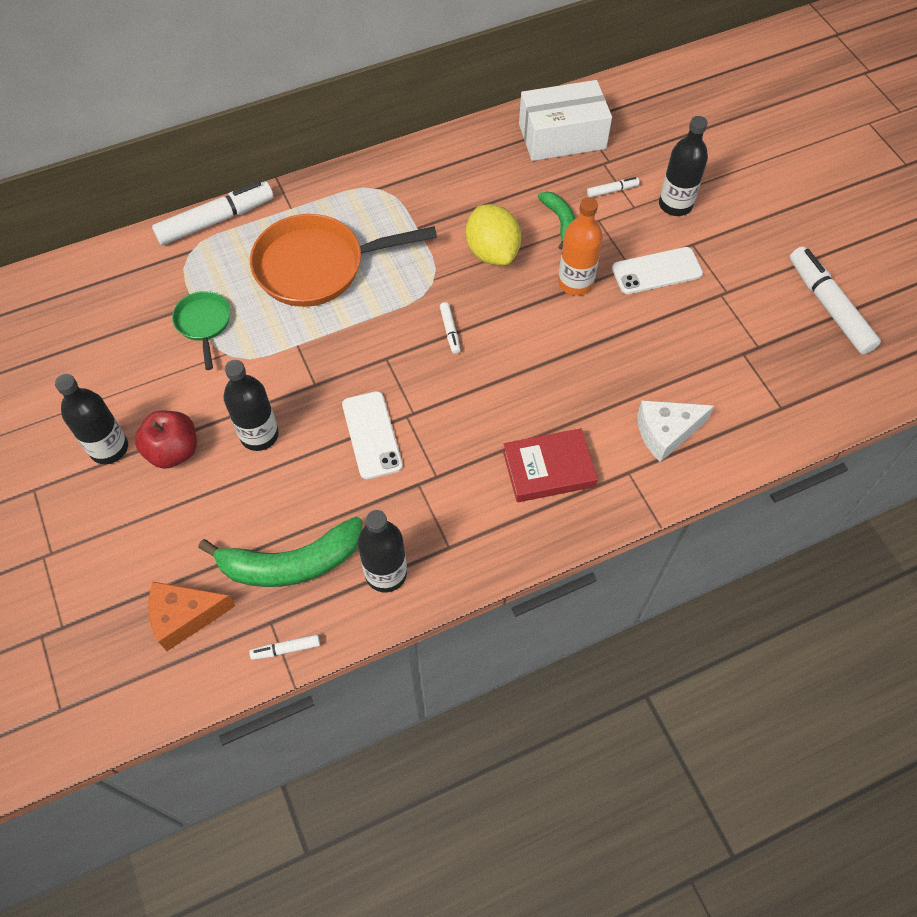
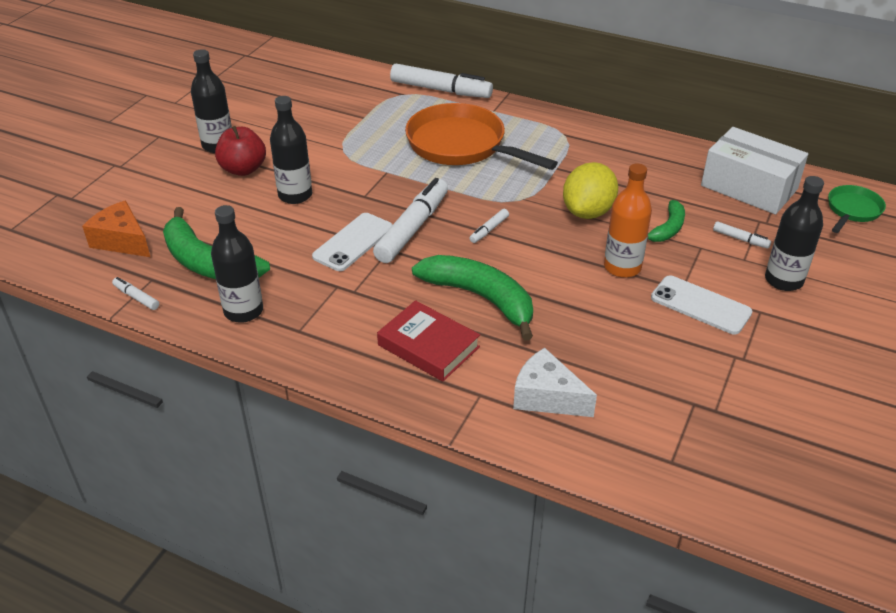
camera: 50 degrees right, 20 degrees down
green pan [172,291,230,370] -> green pan moved to [828,185,886,233]
white marker [790,247,881,355] -> white marker moved to [373,178,448,263]
none -> green banana [412,255,533,340]

